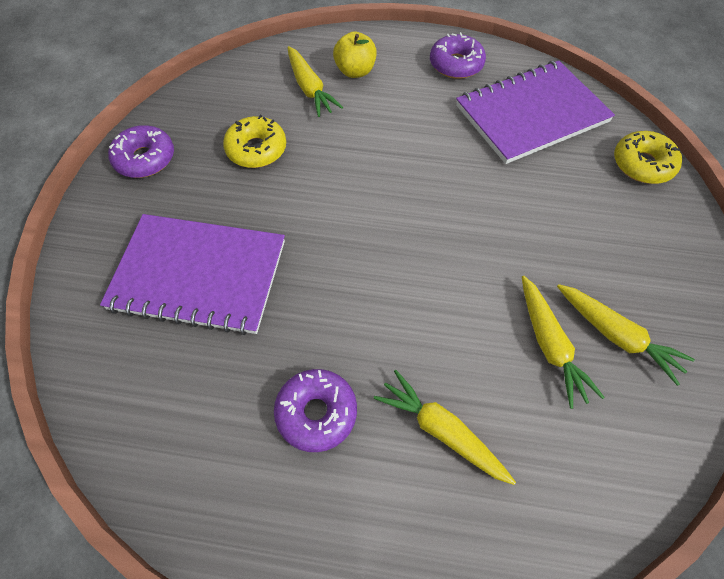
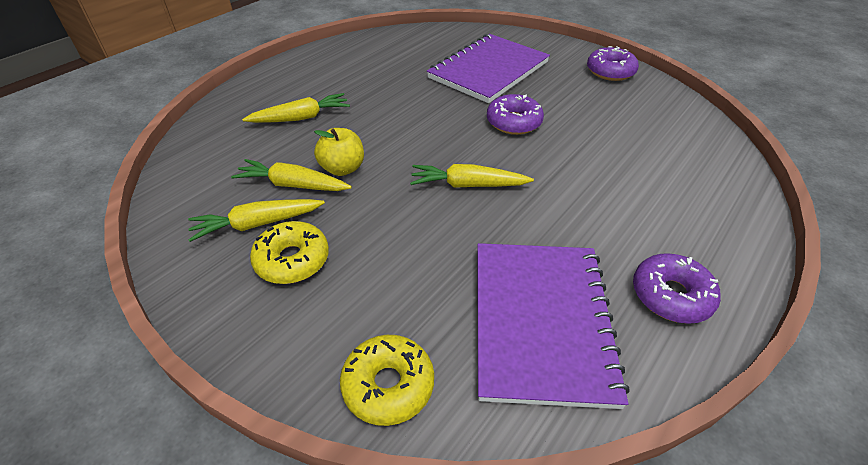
camera: 120 degrees right, 15 degrees down
yellow donut [223,115,286,168] -> yellow donut moved to [250,221,329,284]
purple donut [274,369,357,452] -> purple donut moved to [487,94,544,135]
yellow carrot [287,46,343,117] -> yellow carrot moved to [410,164,534,188]
yellow apple [333,31,377,78] -> yellow apple moved to [314,128,364,176]

